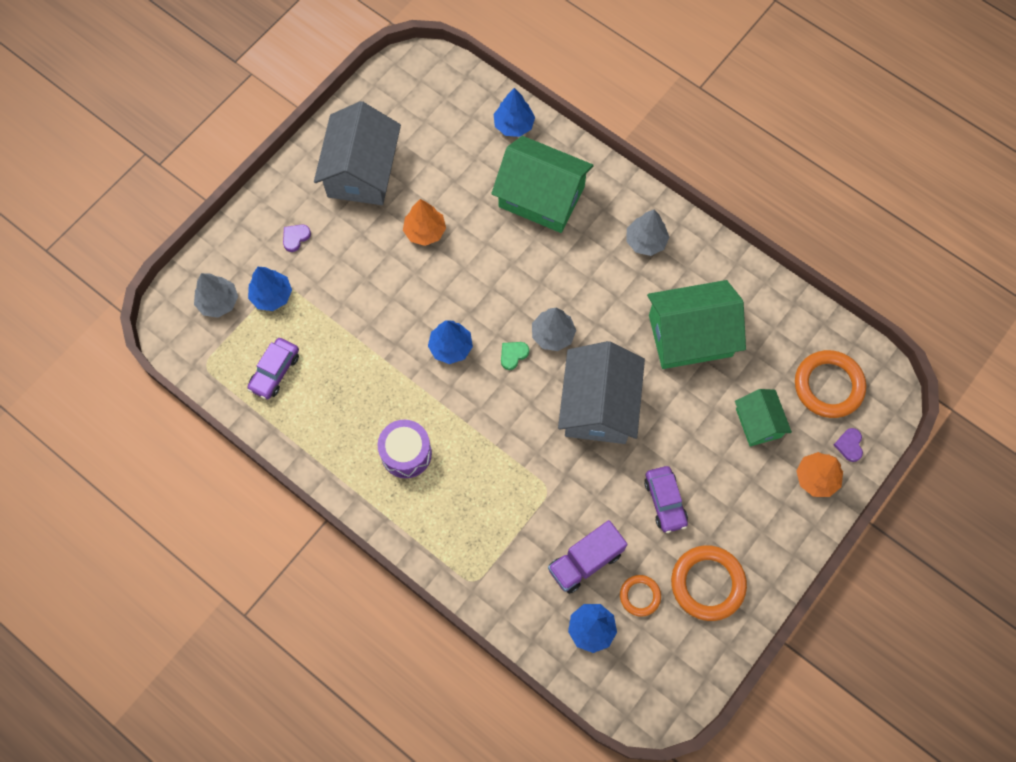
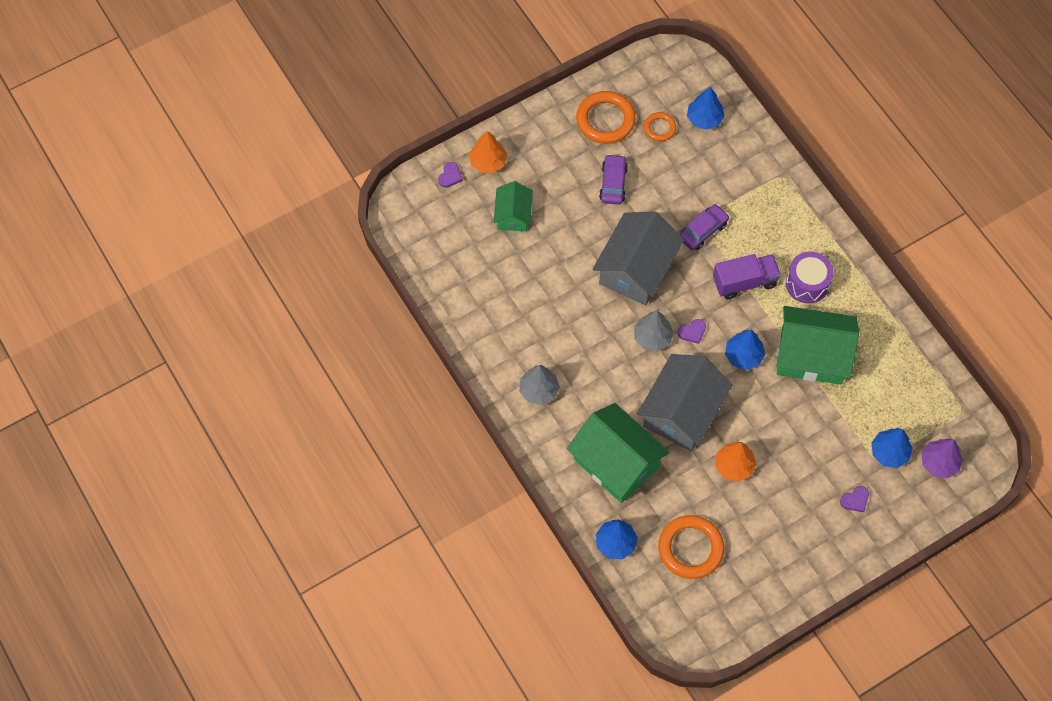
camera: 160 degrees left, 5 degrees down
grey tree [194,273,238,318] -> purple tree [921,438,963,478]
purple car [247,338,299,399] -> purple car moved to [679,204,730,250]
grey house [314,101,401,205] -> grey house moved to [637,354,732,451]
green heart [501,342,529,370] -> purple heart [678,319,706,344]
purple truck [548,520,628,594] -> purple truck moved to [713,254,781,299]
green house [647,280,746,369] -> green house moved to [776,306,859,384]
orange ring [795,350,866,418] -> orange ring moved to [658,515,725,579]

